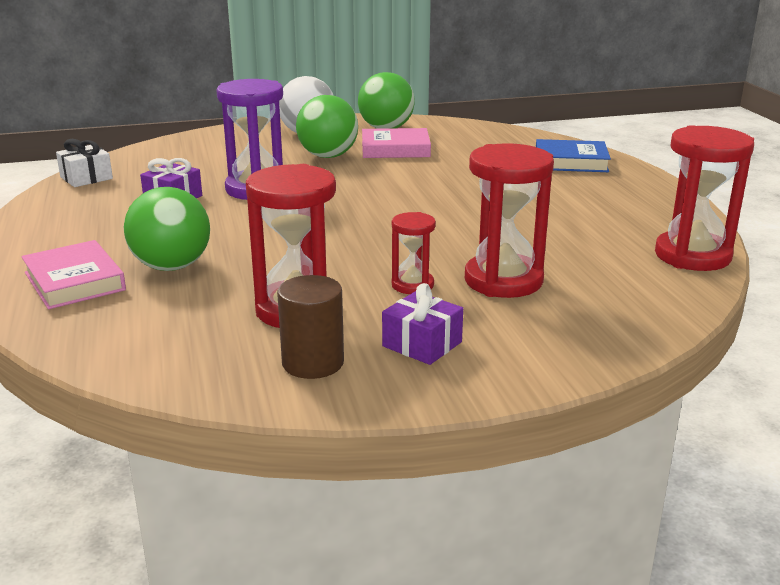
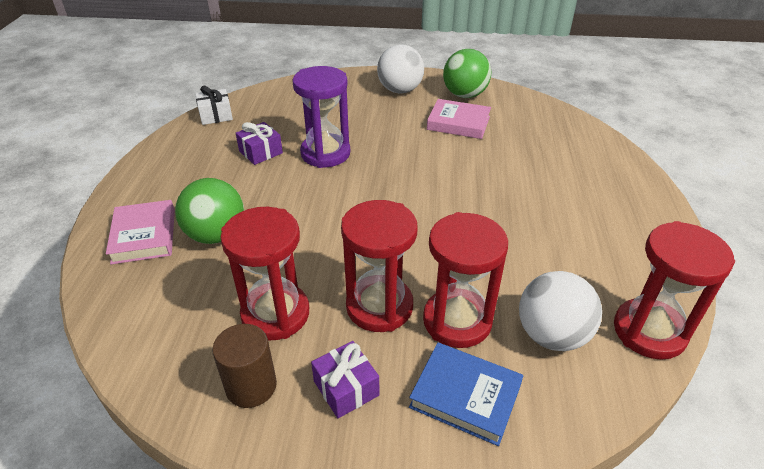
camera: 20 degrees right, 15 degrees up
green ball [296,95,358,158] -> none
red hourglass [392,212,436,294] -> red hourglass [341,200,418,332], size x1.87
blue book [536,139,611,172] -> blue book moved to [409,342,523,446]
none -> white ball [519,271,602,351]

